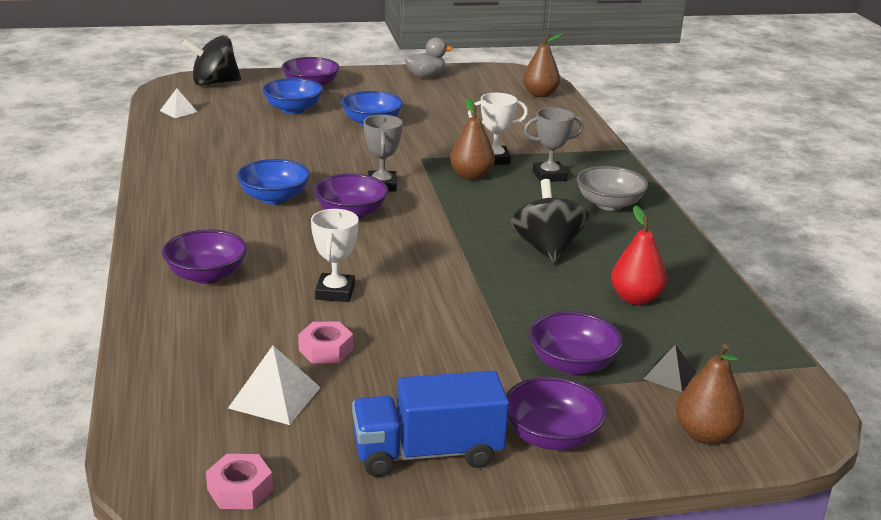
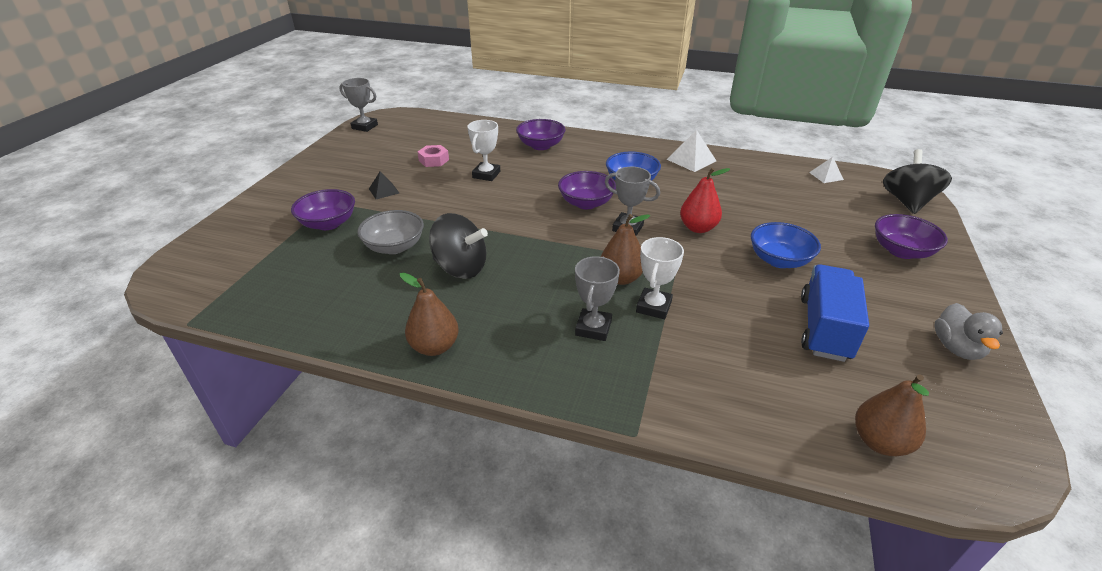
camera: 120 degrees right, 10 degrees up
pink nut [206,454,273,509] -> grey trophy [339,78,378,132]
white pyramid [228,346,321,425] -> white pyramid moved to [667,130,716,172]
blue bowl [262,78,323,114] -> none
white trophy [311,209,359,302] -> white trophy turned 75 degrees clockwise [467,120,500,181]
blue truck [352,371,509,477] -> blue truck moved to [801,264,869,362]
purple bowl [506,377,607,450] -> none
grey bowl [577,166,648,211] -> grey bowl moved to [357,210,424,254]
red pear [611,205,667,305] -> red pear moved to [680,168,730,233]
black pyramid [643,344,696,392] -> black pyramid moved to [369,171,399,199]
brown pear [676,344,744,444] -> brown pear moved to [400,273,459,356]

